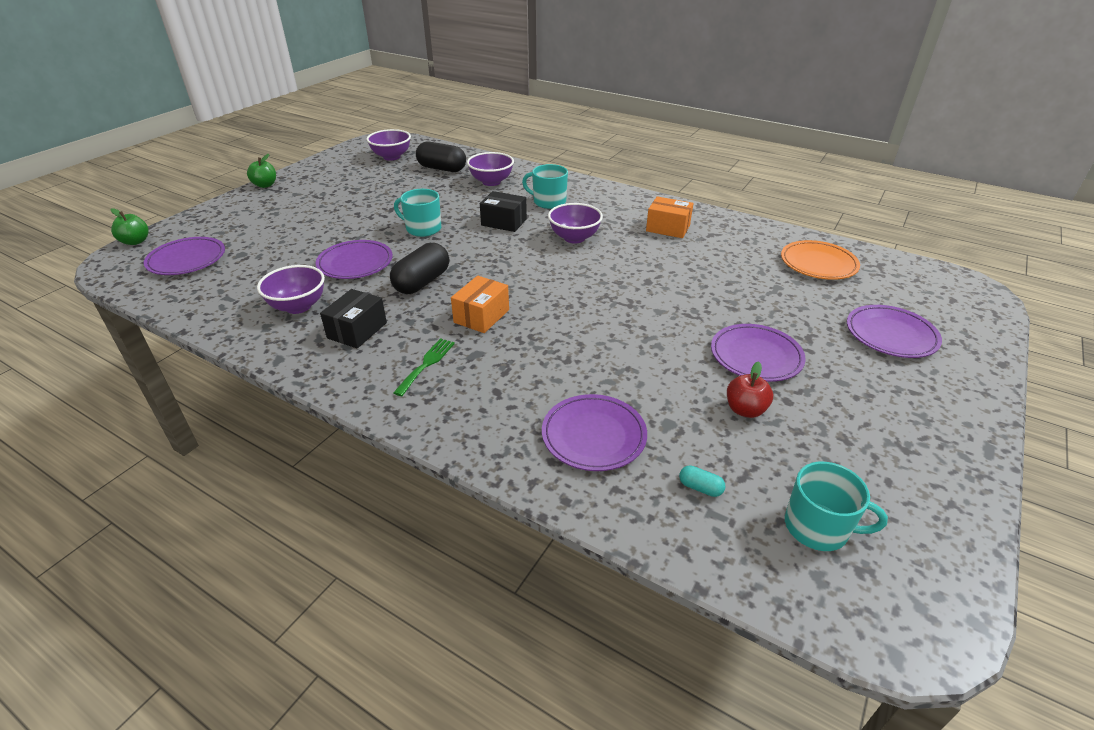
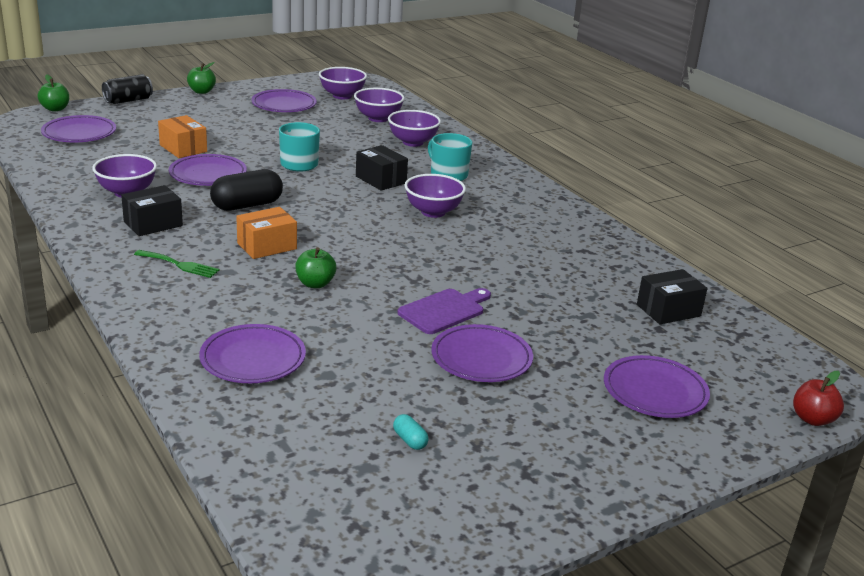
camera: 25 degrees right, 10 degrees down
green fork [393,338,455,396] -> green fork turned 60 degrees clockwise [134,250,220,278]
black capsule [416,141,466,172] -> purple bowl [354,88,405,122]
orange box [646,197,693,238] -> orange box moved to [158,115,207,158]
turquoise capsule [679,466,726,497] -> turquoise capsule moved to [393,414,429,450]
red apple [727,361,773,418] -> red apple moved to [793,371,844,426]
orange plate [781,240,860,280] -> black box [637,269,708,324]
turquoise mug [785,462,888,551] -> none
none -> black can [102,74,153,104]
none -> purple plate [251,89,317,112]
none -> green apple [295,247,336,288]
none -> purple cutting board [398,288,491,334]

